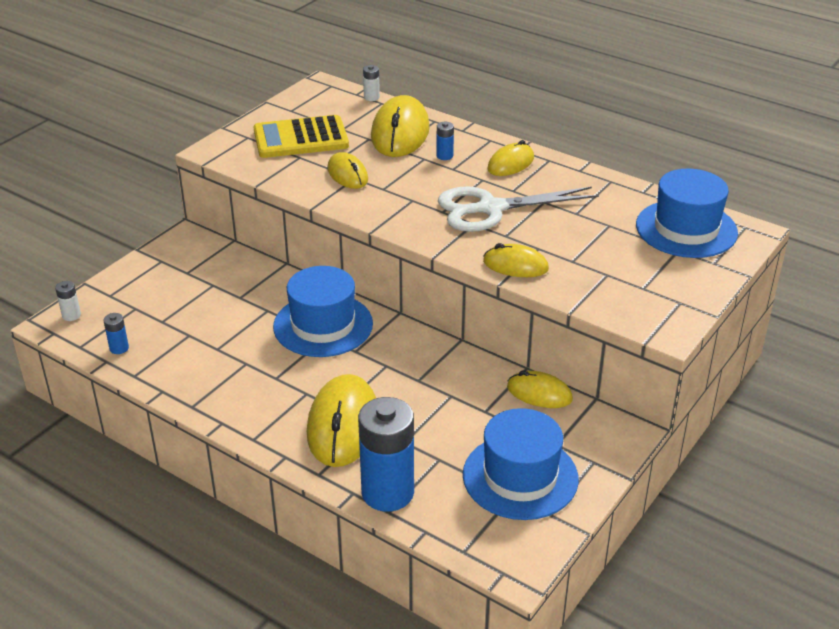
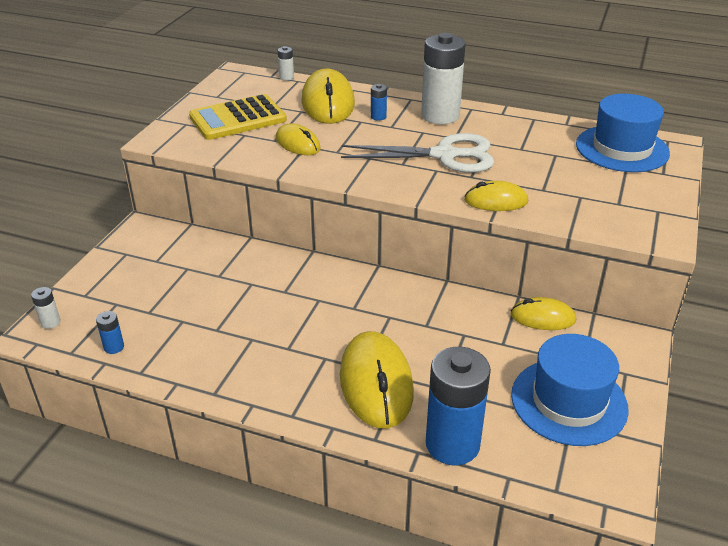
camera: 15 degrees left, 0 degrees up
blue hat [273,266,373,357] -> none
white scissors [438,187,599,232] -> white scissors turned 150 degrees counterclockwise [341,133,494,173]
yellow mouse [487,140,534,176] -> white battery [421,33,466,124]

